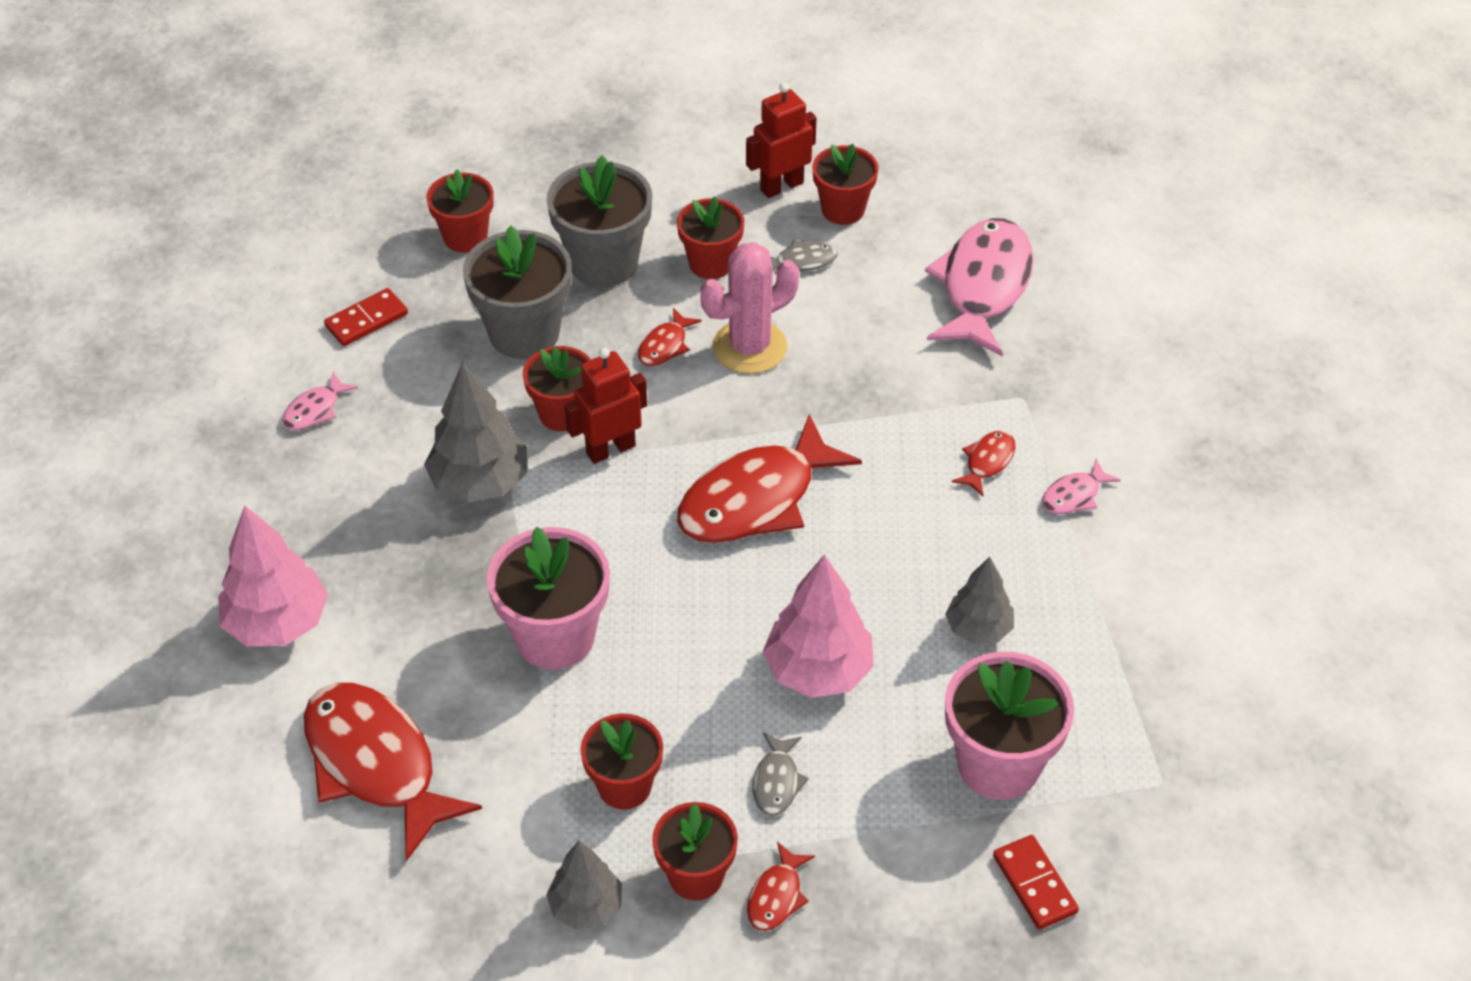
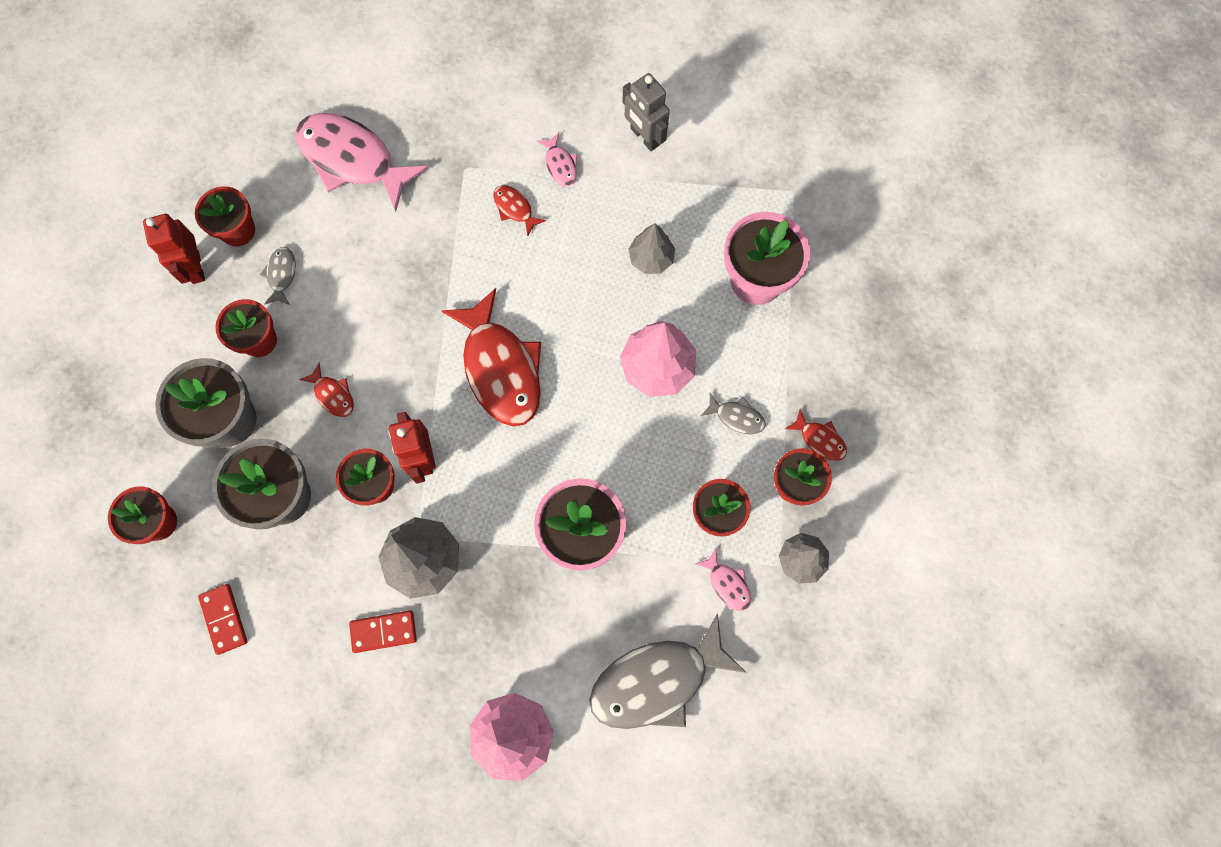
camera: 75 degrees left, 25 degrees up
pink fish [282,372,358,430] -> pink fish moved to [695,548,751,611]
red fish [304,683,482,861] -> grey fish [589,613,747,729]
pink cactus [700,242,799,374] -> none
red domino [993,835,1079,930] -> red domino moved to [349,611,417,653]
none -> grey robot [623,73,670,151]

